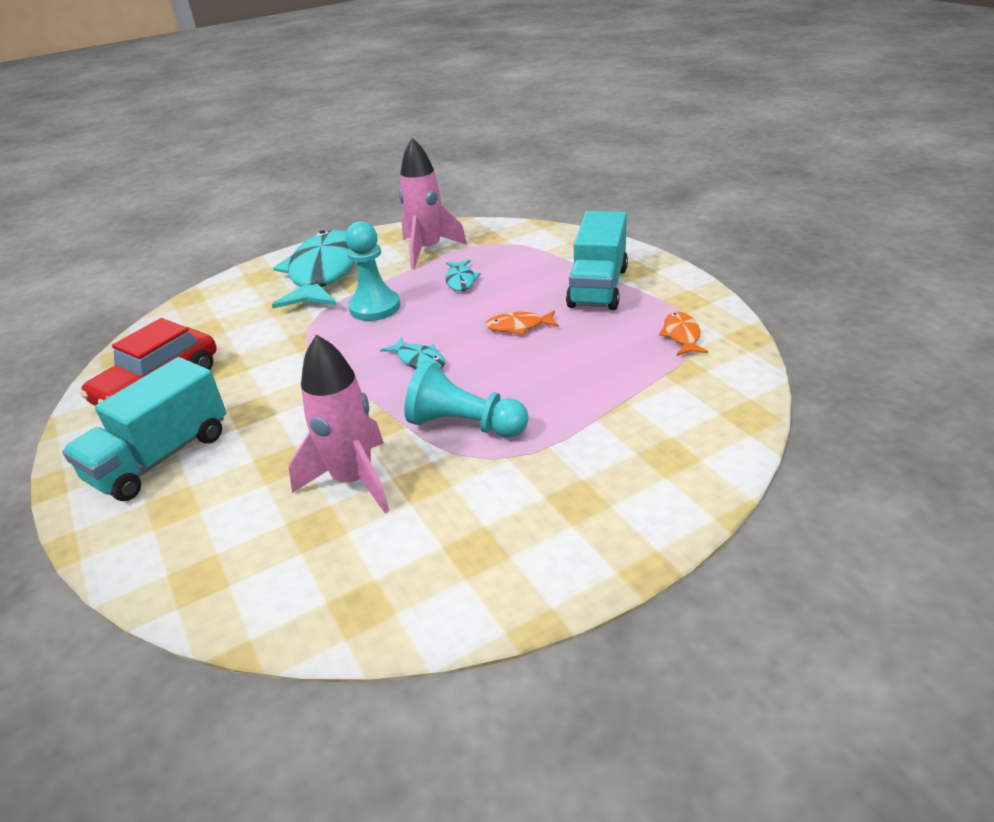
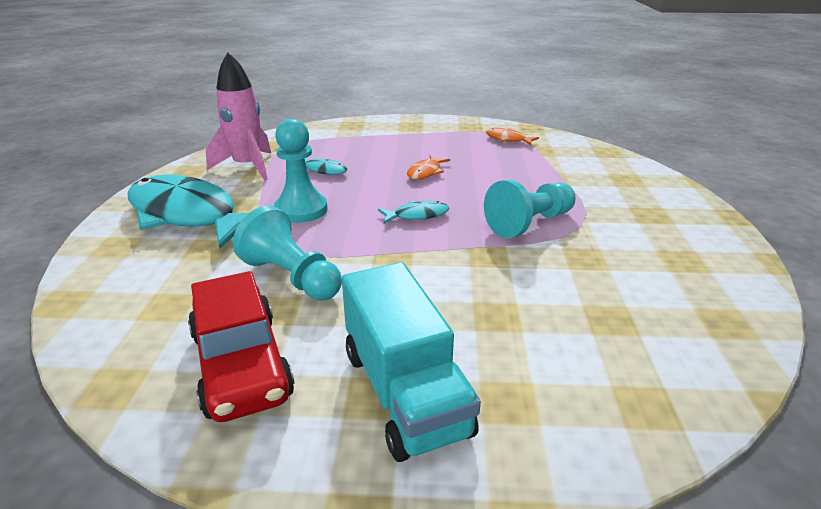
camera: 60 degrees left, 5 degrees down
pink rocket [289,334,390,513] -> none
turquoise truck [566,211,628,310] -> none
none -> turquoise pawn [233,205,342,301]

